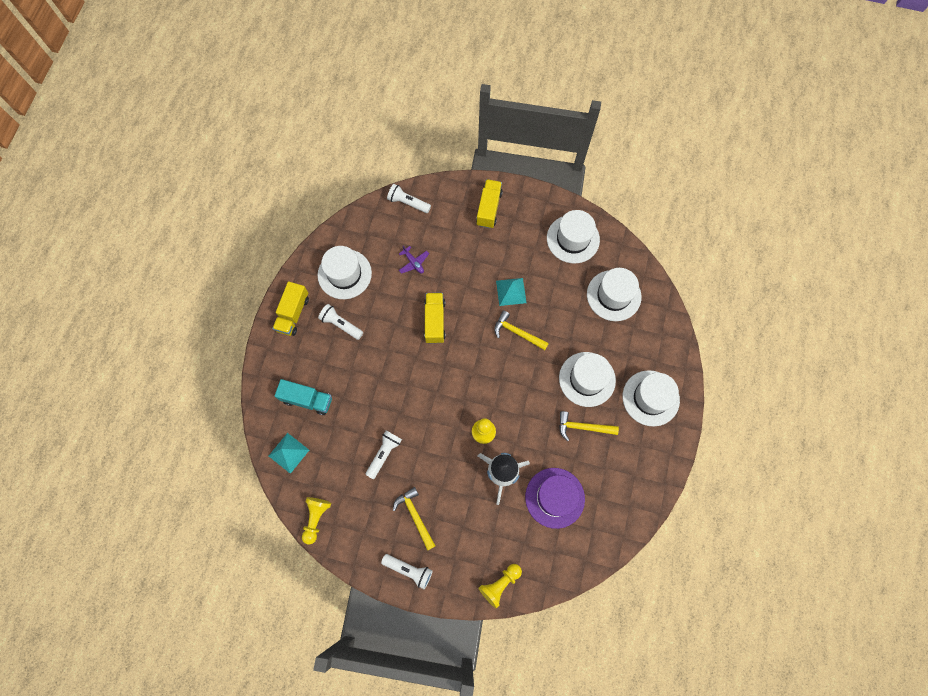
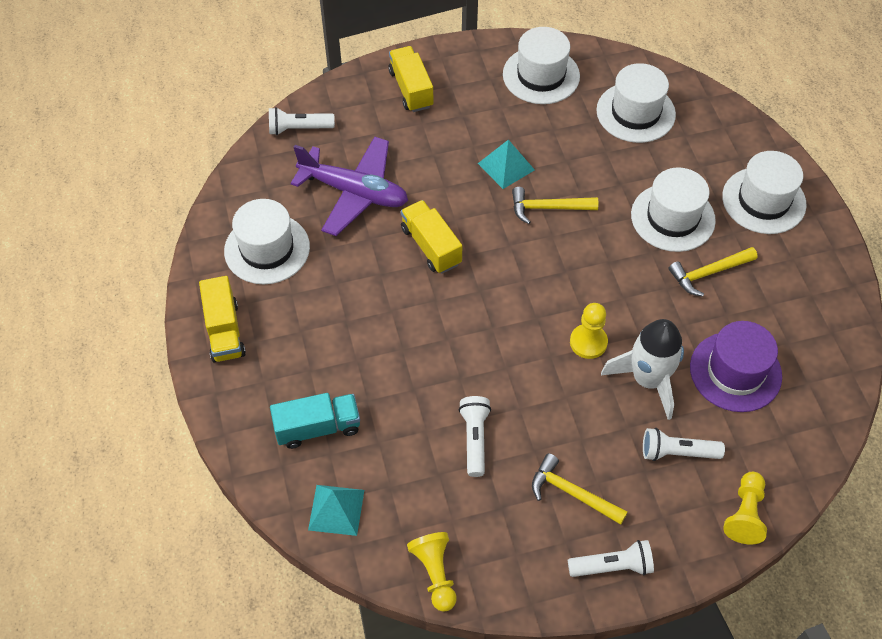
camera: 30 degrees left, 15 degrees down
white flashlight [318,304,363,340] -> white flashlight moved to [643,428,725,461]
purple plane [399,246,429,274] -> purple plane [290,136,408,236], size x2.36

